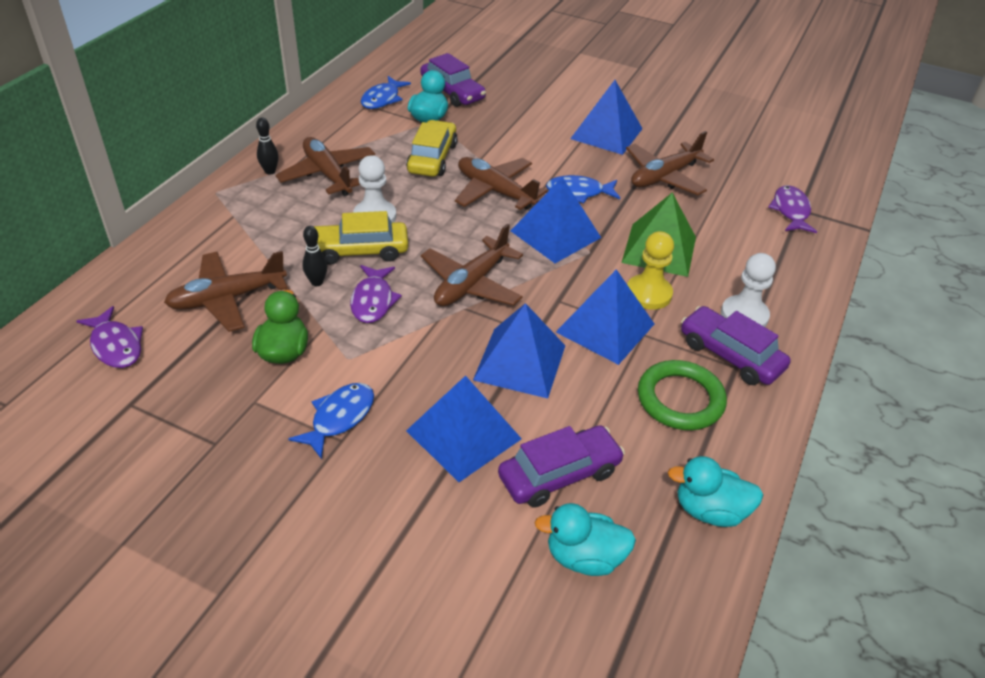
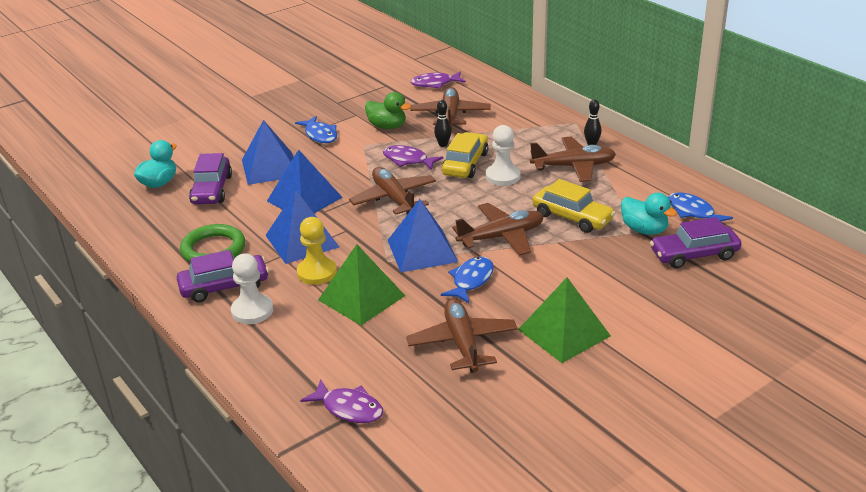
camera: 120 degrees right, 10 degrees down
blue pyramid [570,80,643,155] -> green pyramid [518,277,611,363]
turquoise duck [668,456,763,527] -> none

